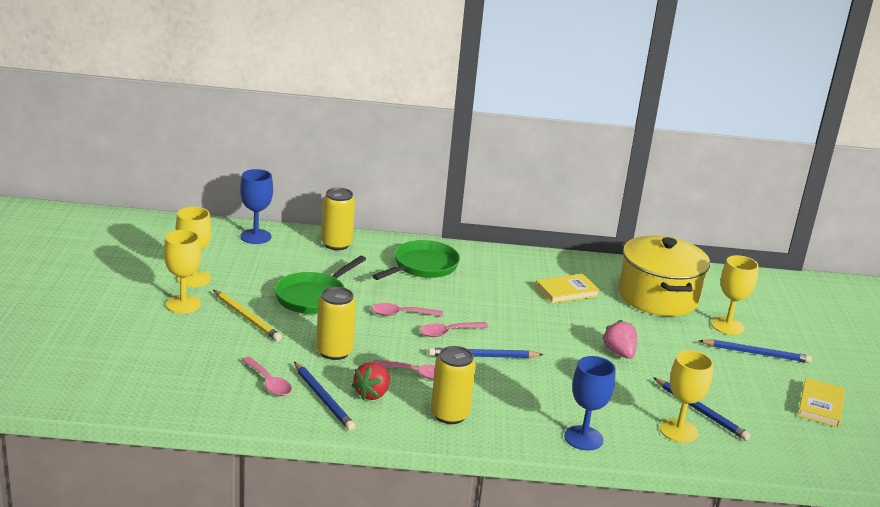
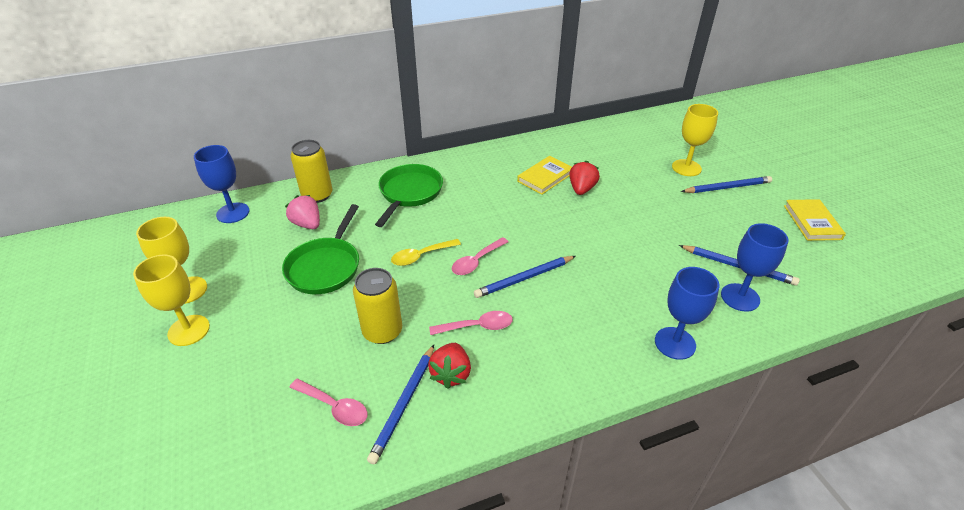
camera: 20 degrees left, 15 degrees up
yellow pencil [213,290,282,341] -> none
blue pencil [294,362,355,431] -> blue pencil turned 75 degrees clockwise [367,345,434,464]
pink spoon [371,303,443,316] -> yellow spoon [391,239,461,266]
yellow can [431,346,476,424] -> none
pink strawberry [602,320,637,359] -> pink strawberry moved to [285,195,320,229]
yellow pot [619,235,710,316] -> none
yellow goblet [660,350,713,443] -> blue goblet [721,223,788,312]
none -> red strawberry [569,161,600,195]

